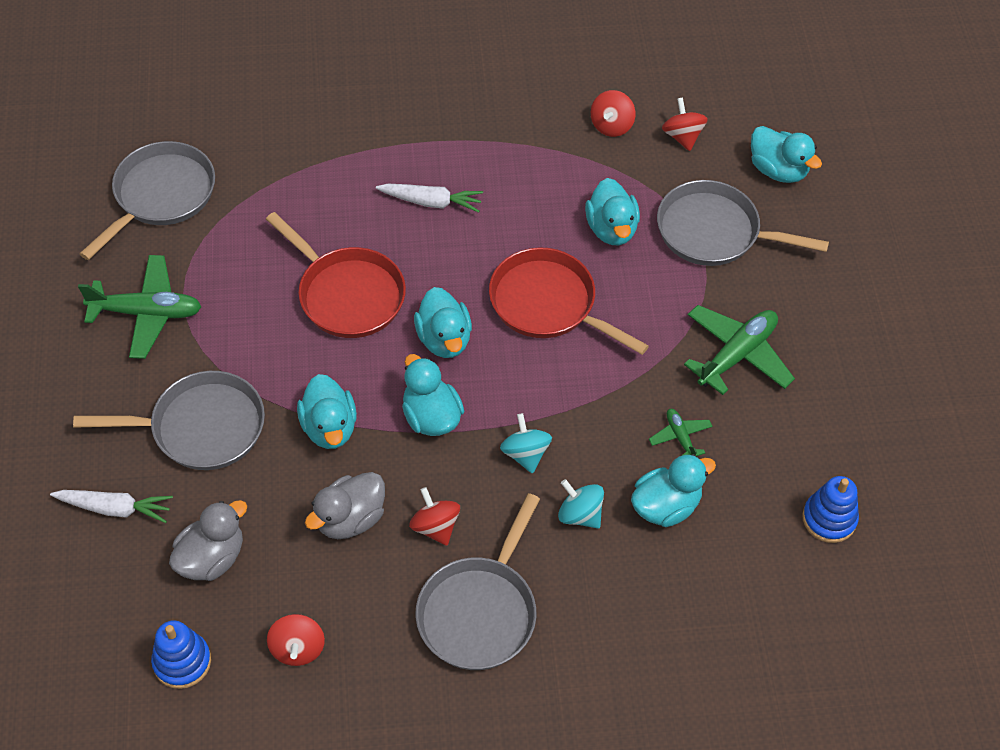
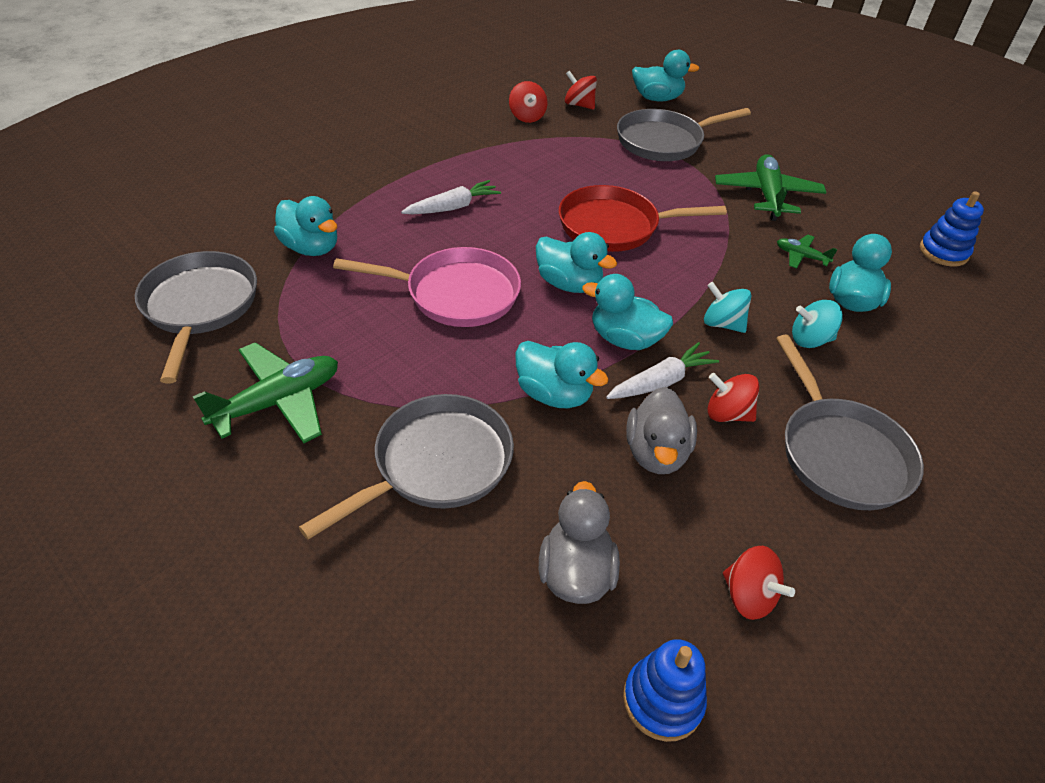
camera: 40 degrees left, 10 degrees down
white carrot [50,490,173,523] -> white carrot moved to [606,342,719,399]
red pan [266,212,406,338] -> pink pan [333,247,521,327]
turquoise duck [585,178,640,245] -> turquoise duck moved to [274,196,337,256]

